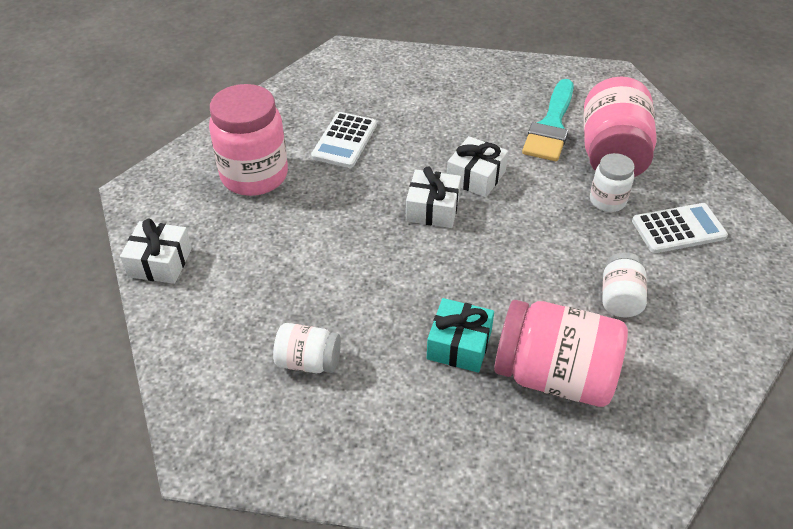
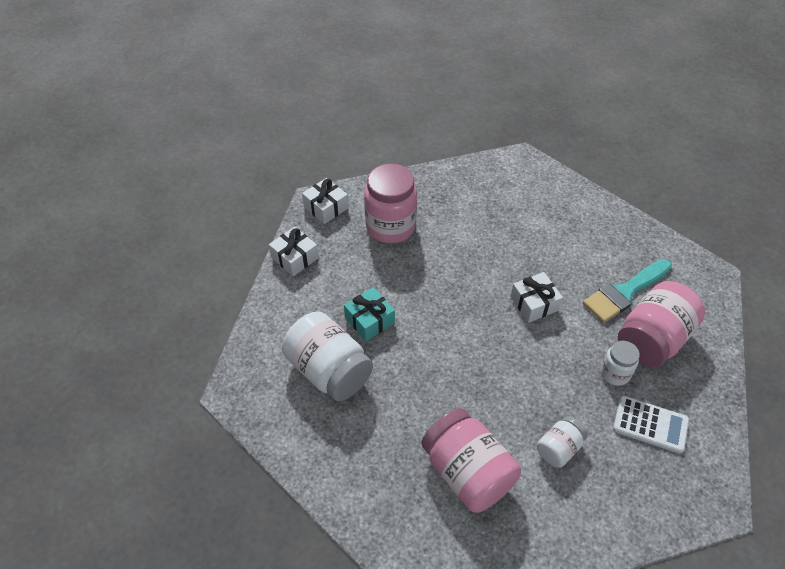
camera: 35 degrees right, 5 degrees up
white jar [273,323,341,373] -> white jar [282,312,373,401], size x1.89
white calculator [311,112,377,168] -> none
white gift [406,167,461,228] -> white gift moved to [302,178,348,224]
turquoise gift [427,298,494,373] -> turquoise gift moved to [344,287,395,341]

